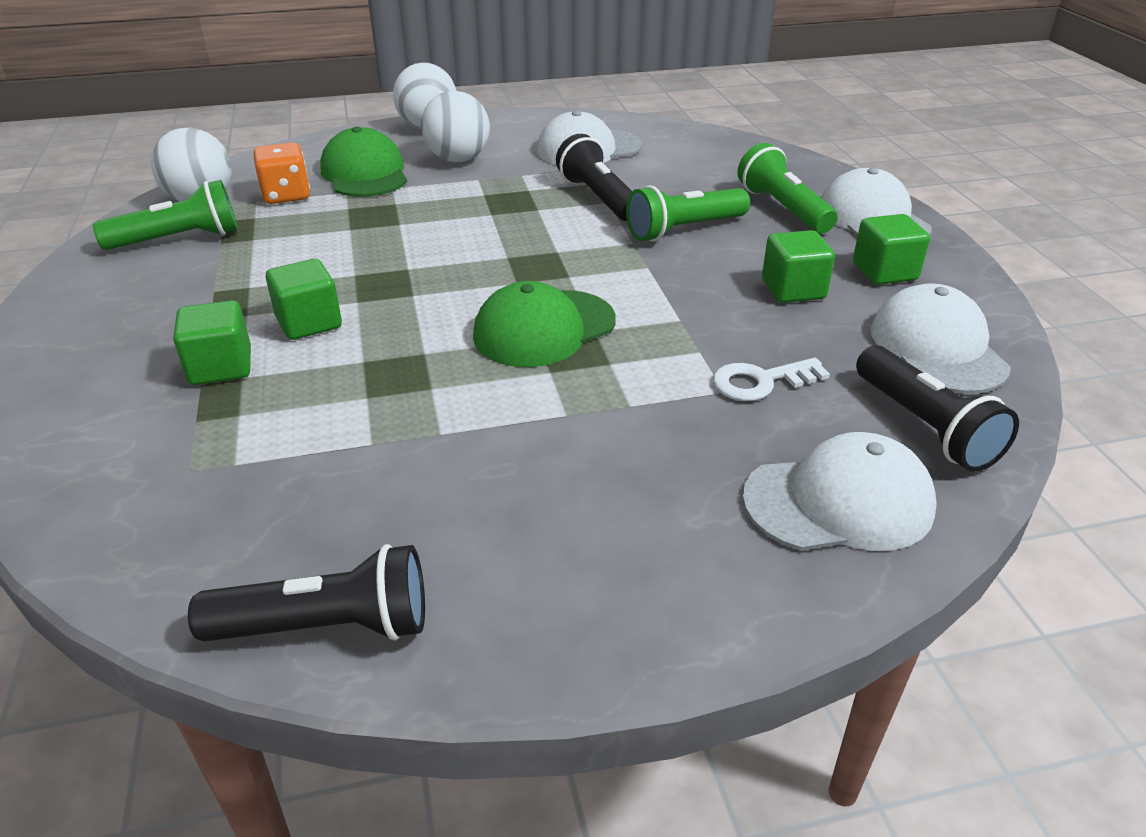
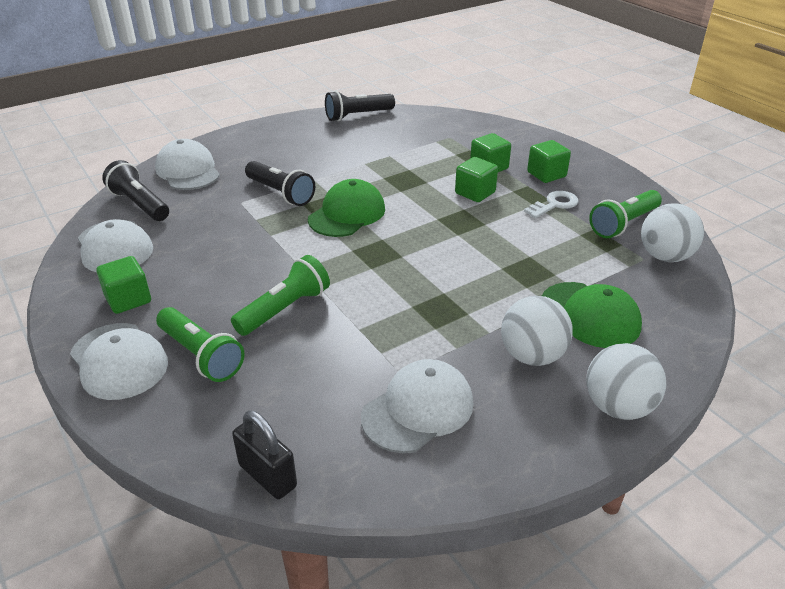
camera: 160 degrees right, 0 degrees up
orange dice [253,142,310,204] -> none
black flashlight [556,134,632,221] -> black flashlight moved to [245,161,315,206]
white key [713,358,830,401] -> white key moved to [524,191,578,218]
white cap [742,432,937,551] -> white cap turned 90 degrees clockwise [155,139,220,190]
green cube [762,230,835,303] -> green cube moved to [527,140,571,183]
none -> black padlock [232,411,297,499]

